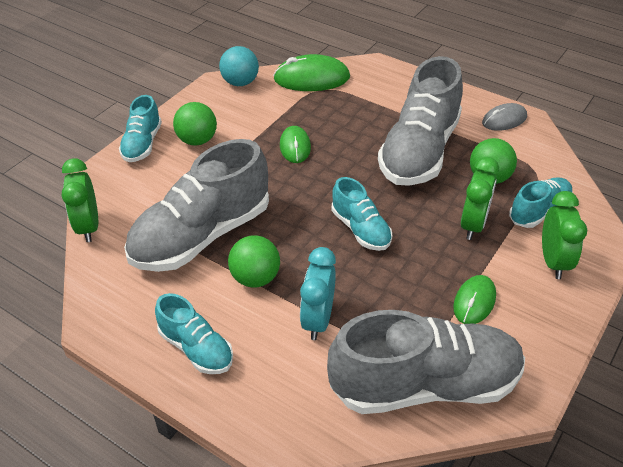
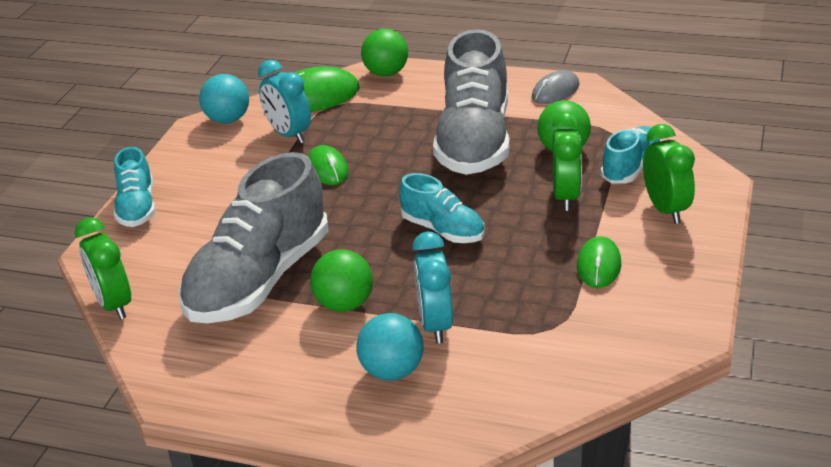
camera: 15 degrees left, 10 degrees down
turquoise shoe [155,293,233,374] -> none
green ball [173,102,217,146] -> green ball moved to [361,29,408,76]
grey shoe [327,310,525,414] -> none
none -> turquoise clock [258,60,311,143]
none -> turquoise ball [356,313,424,381]

